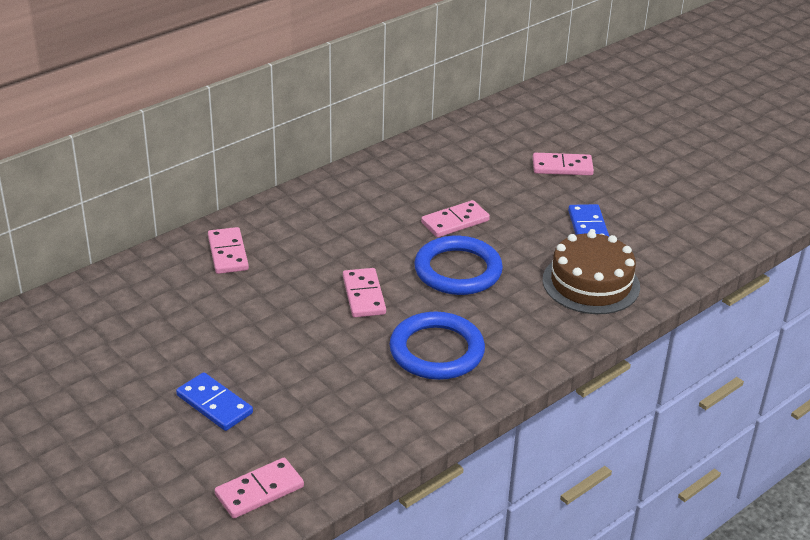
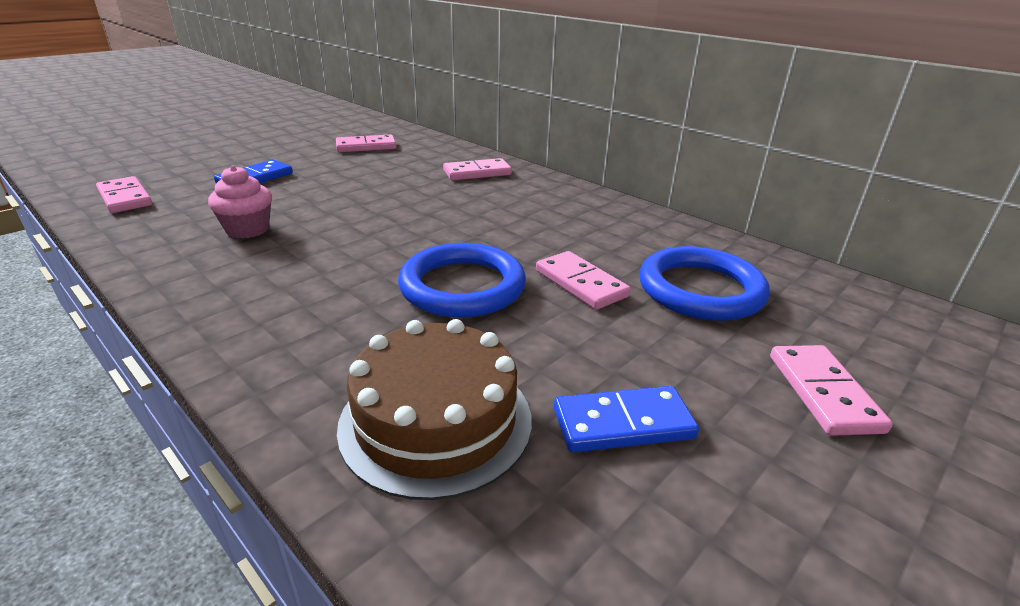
camera: 85 degrees right, 5 degrees down
pink domino [343,268,386,317] -> pink domino moved to [336,135,396,152]
blue ring [389,312,485,380] -> blue ring moved to [639,246,770,321]
none -> pink cupcake [208,165,272,238]

